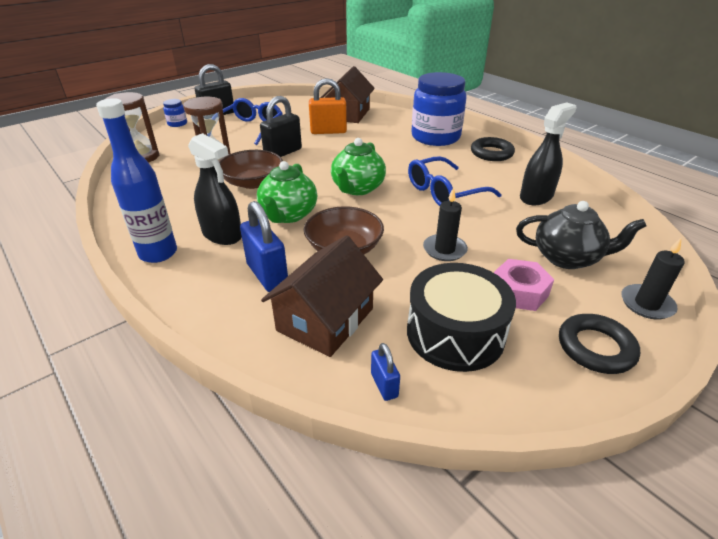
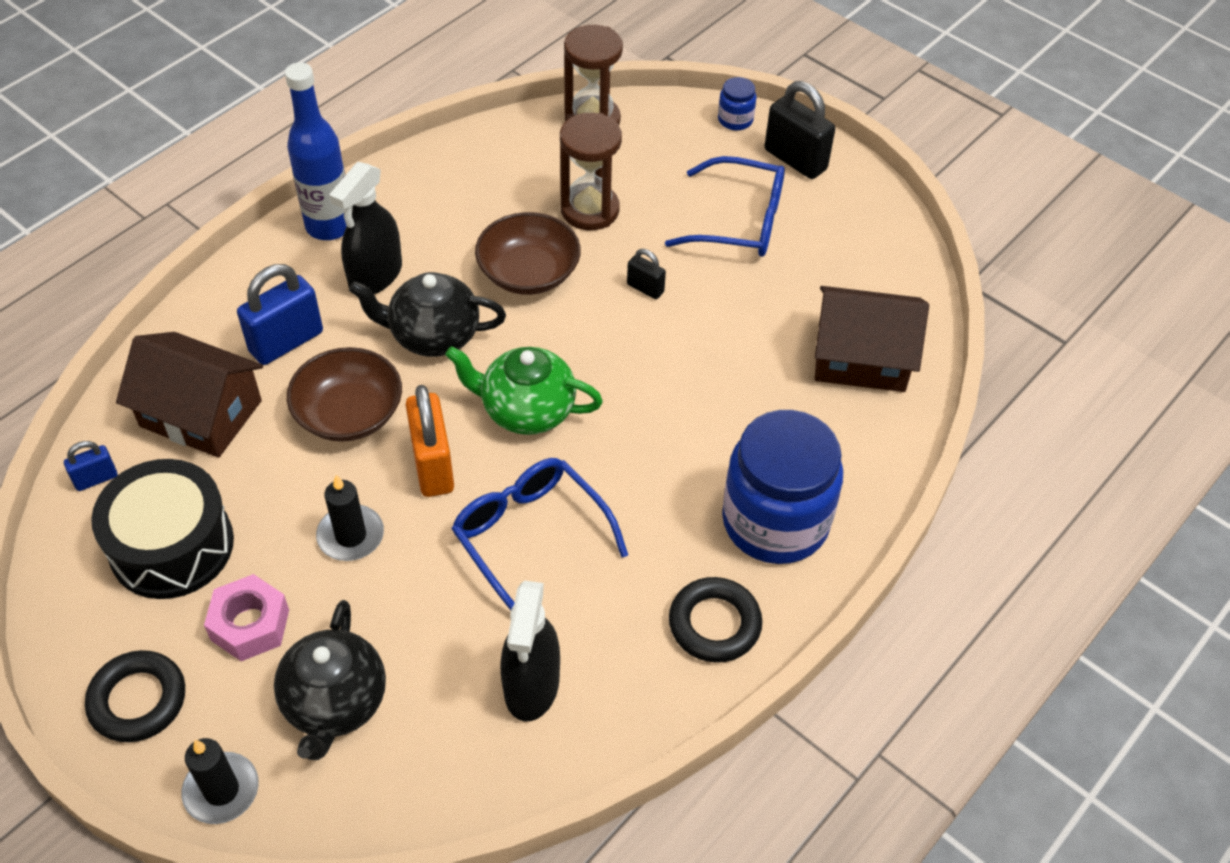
camera: 80 degrees right, 15 degrees up
green teapot [257,161,317,223] -> black teapot [349,272,506,357]
black padlock [260,96,302,157] -> black padlock [627,249,666,299], size x0.53
orange padlock [309,78,347,134] -> orange padlock moved to [406,385,454,497]
black spray bottle [520,102,577,205] -> black spray bottle turned 60 degrees clockwise [501,580,560,721]

